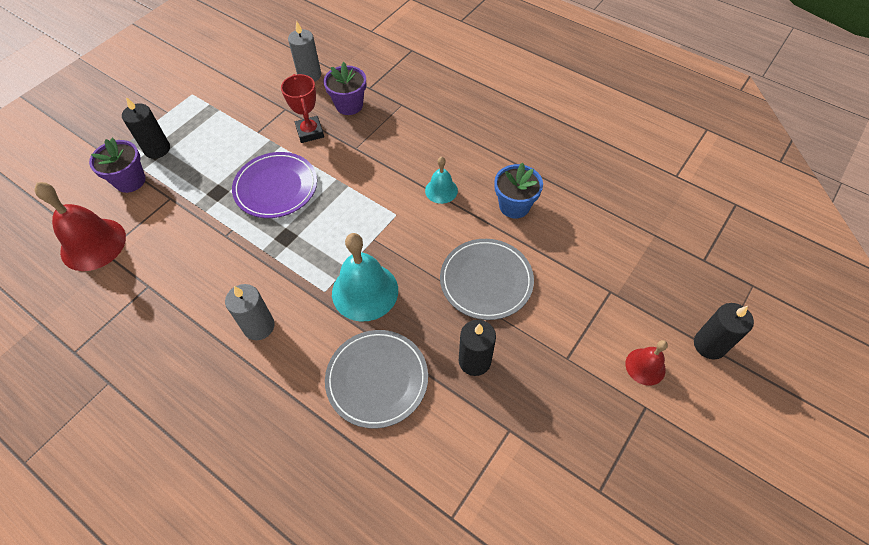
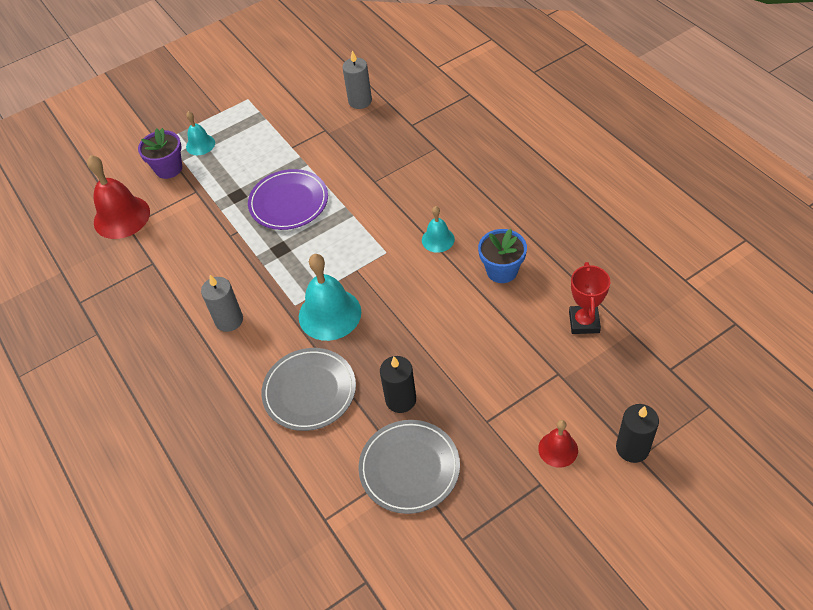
camera: 25 degrees right, 5 degrees down
black candle [122,97,170,159] -> turquoise bell [186,111,215,155]
red trophy [281,74,324,143] -> red trophy moved to [569,262,610,334]
purple flower pot [324,62,366,115] -> none
grey plate [440,239,534,320] -> grey plate moved to [359,420,460,514]

